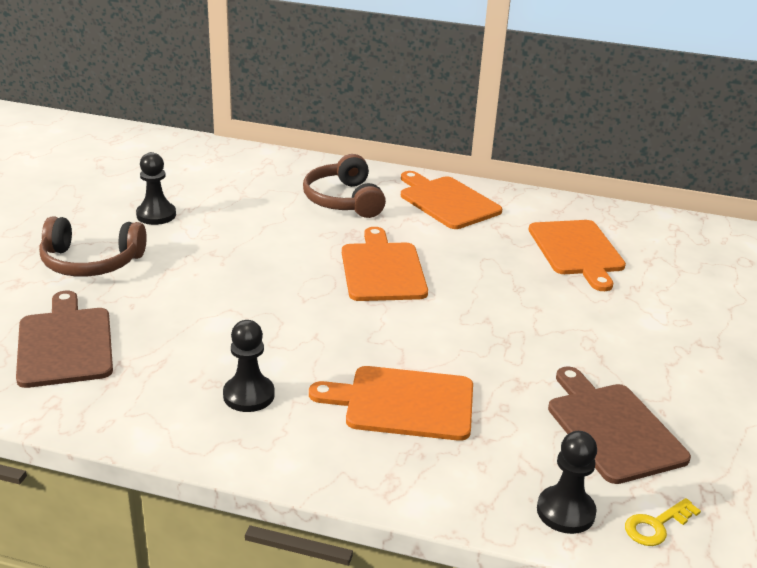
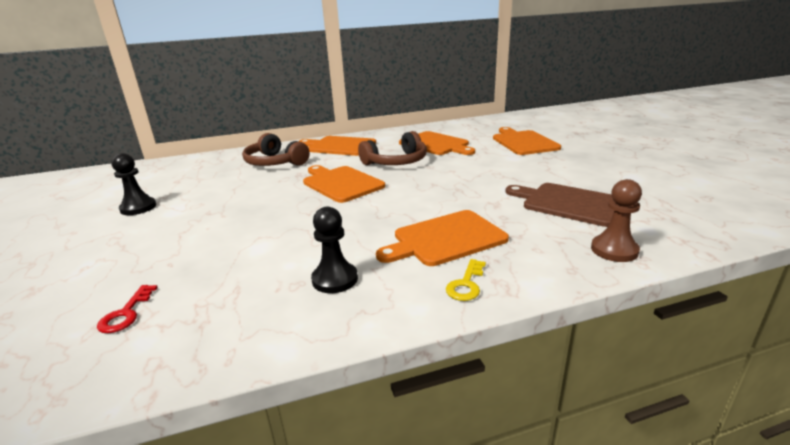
camera: 30 degrees left, 5 degrees down
brown cutting board [16,291,113,388] -> red key [97,285,158,333]
brown headphones [39,216,147,277] -> brown headphones moved to [358,131,427,165]
black pawn [537,431,597,534] -> brown pawn [591,179,642,262]
yellow key [625,498,701,546] -> yellow key moved to [446,259,486,301]
none -> orange cutting board [493,127,561,155]

